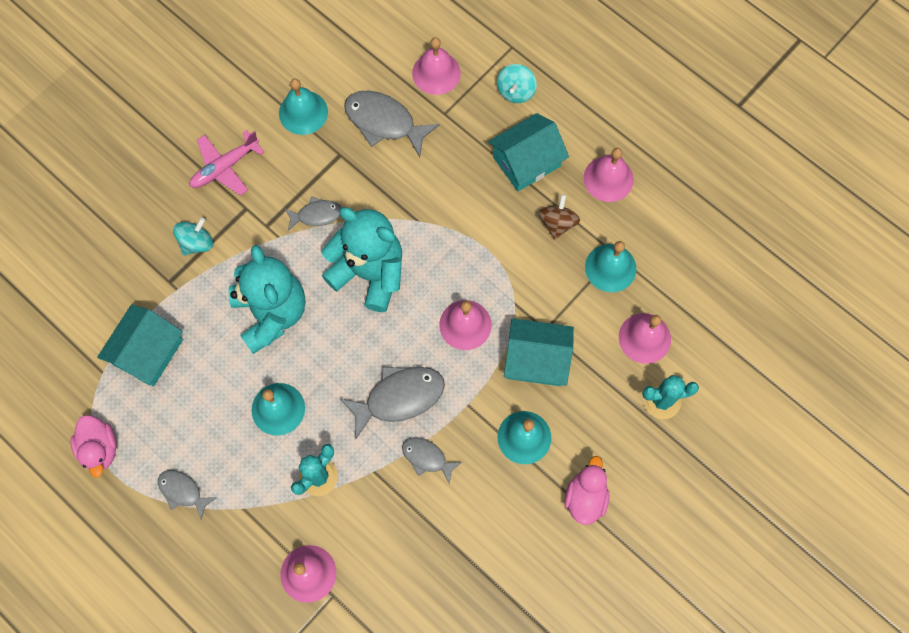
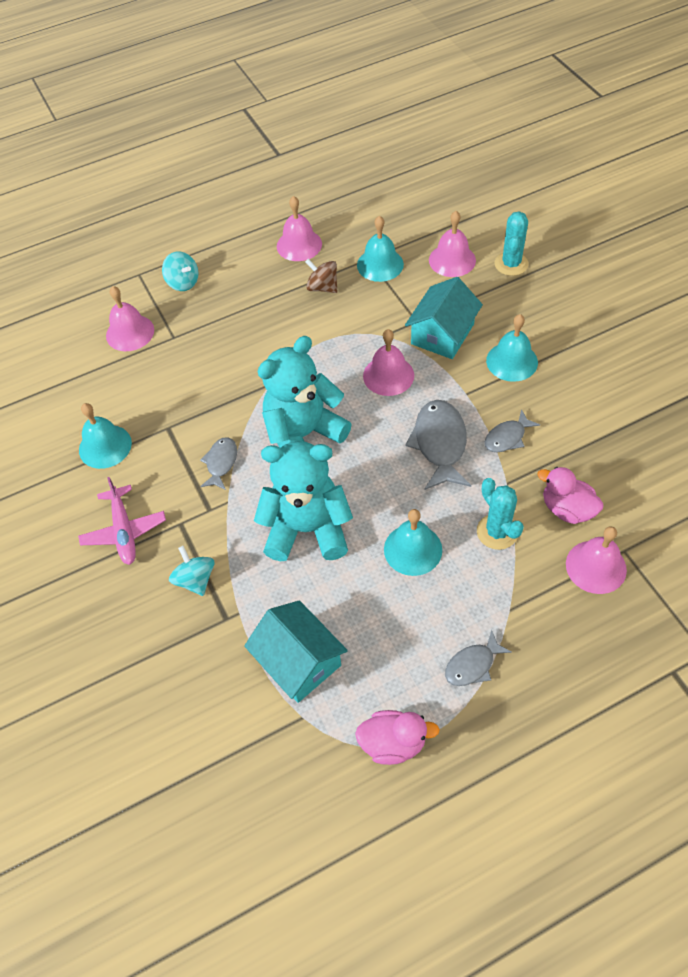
camera: 65 degrees left, 15 degrees down
grey fish [344,91,440,157] -> none
turquoise house [488,113,569,192] -> none
pink duck [565,456,609,525] -> pink duck moved to [537,467,604,524]

